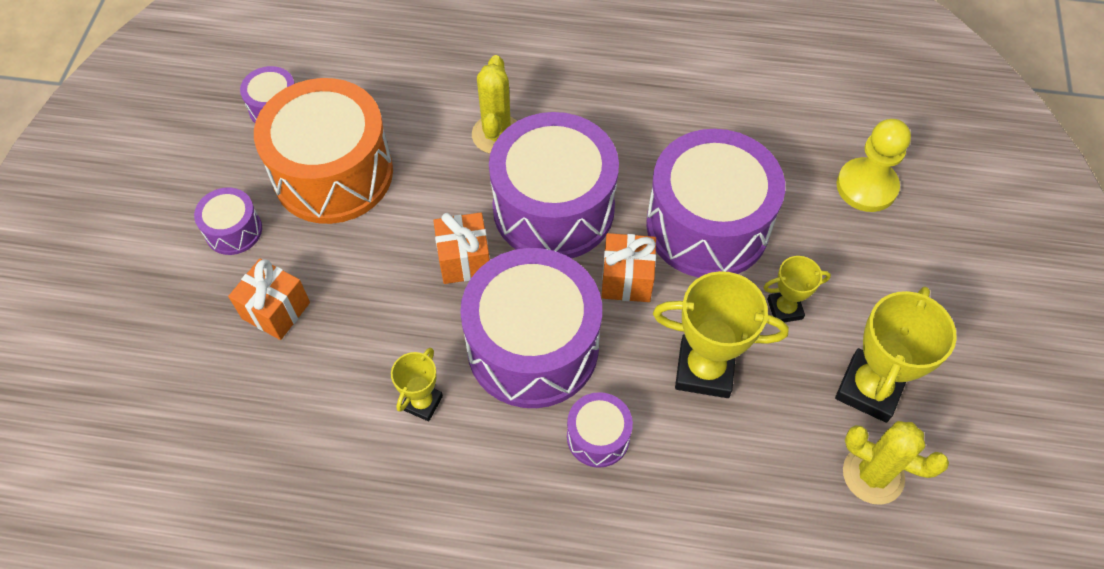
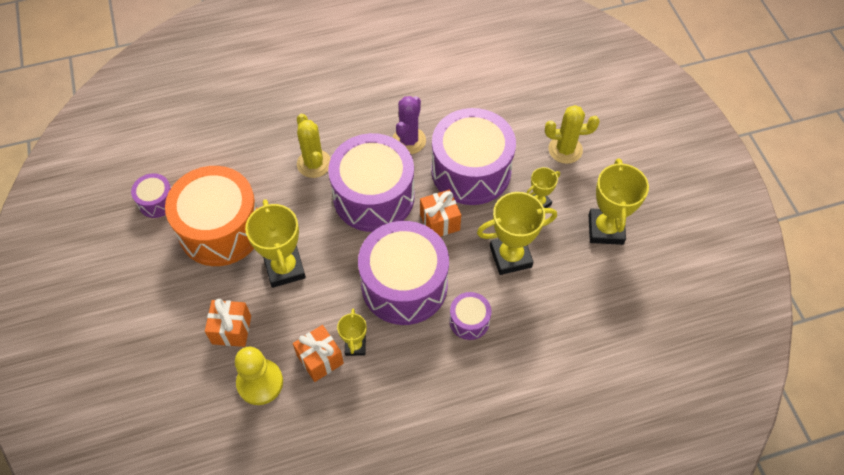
camera: 25 degrees left, 0 degrees up
purple drum [194,188,262,255] -> none
orange gift [433,212,490,284] -> orange gift moved to [293,325,344,382]
yellow pawn [836,119,911,212] -> yellow pawn moved to [235,347,283,405]
yellow cactus [843,421,949,505] -> yellow cactus moved to [545,105,600,164]
none -> yellow trophy [245,199,306,288]
none -> purple cactus [393,96,426,154]

